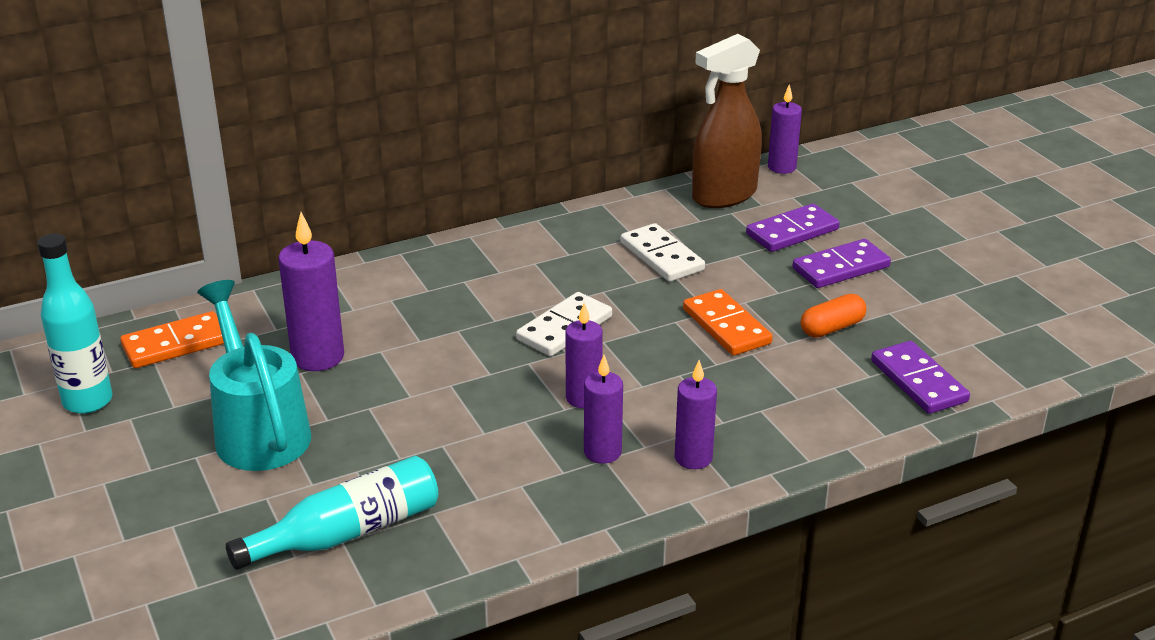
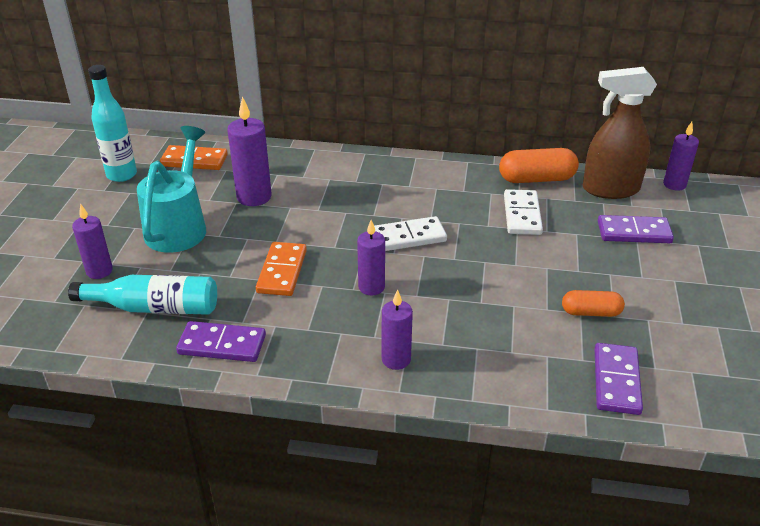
camera: 35 degrees right, 5 degrees up
purple candle [584,355,623,464] -> purple candle moved to [72,203,113,279]
orange domino [683,289,773,355] -> orange domino moved to [256,242,307,296]
purple domino [792,239,891,288] -> purple domino moved to [176,321,266,362]
none -> orange capsule [499,148,579,183]

